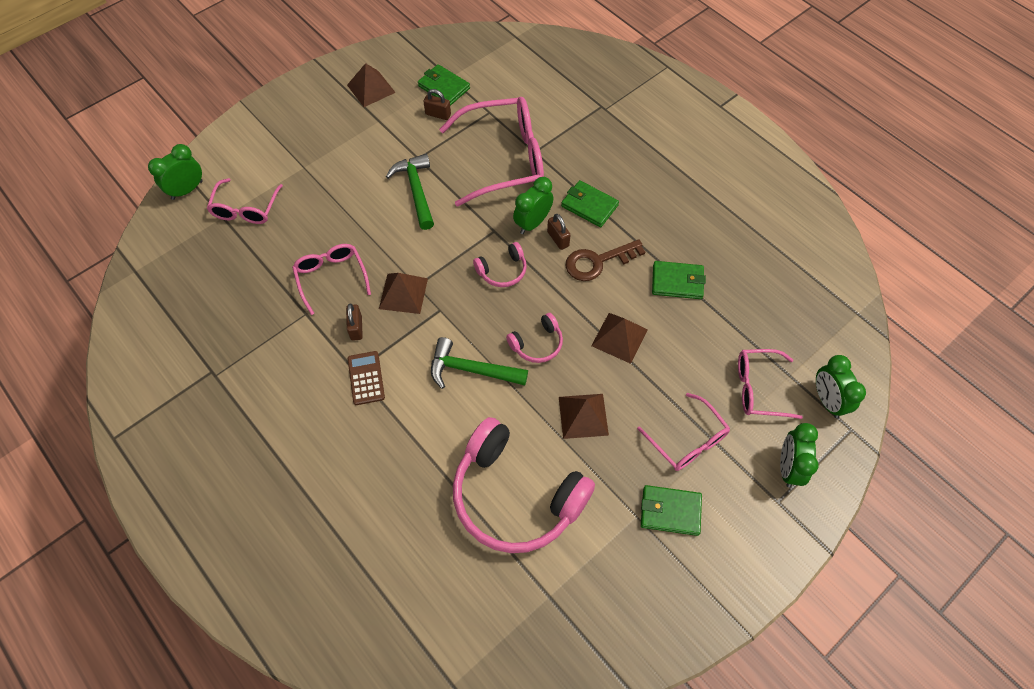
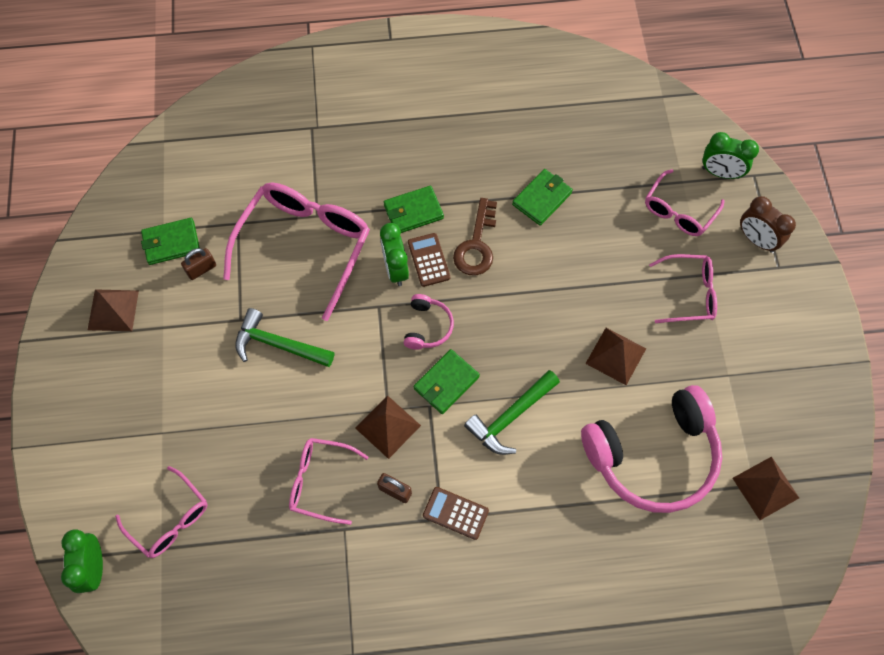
camera: 55 degrees left, 5 degrees up
pink headphones [506,313,563,363] -> none
brown padlock [547,214,570,250] -> brown calculator [408,233,450,287]
brown pyramid [591,313,648,364] -> brown pyramid moved to [732,456,799,520]
green wallet [641,485,702,536] -> green wallet moved to [414,349,480,414]
green clock [780,423,818,488] -> brown clock [740,196,796,253]

